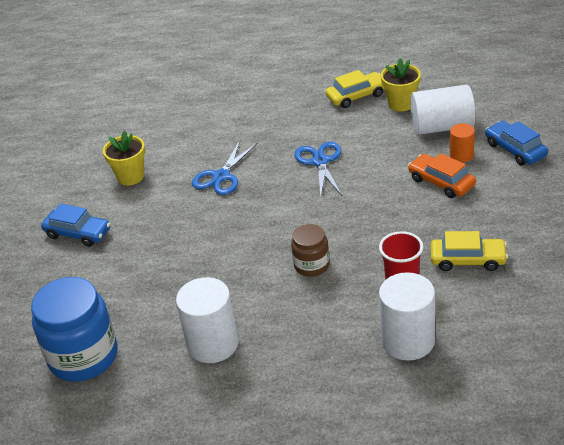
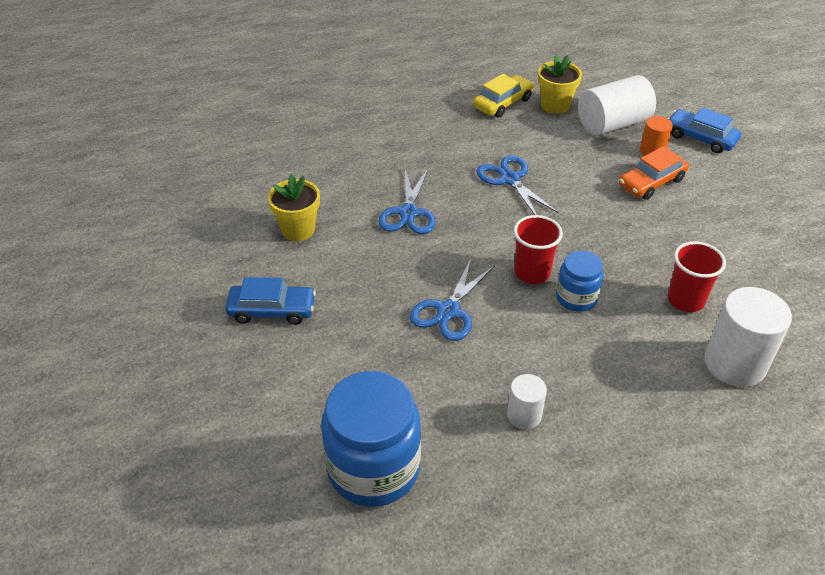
camera: 25 degrees left, 5 degrees up
white cylinder [176,277,239,363] -> white cylinder [507,374,547,429], size x0.54
brown jar [291,224,330,277] -> blue jar [556,250,604,312]
orange car [408,153,476,198] -> orange car turned 60 degrees counterclockwise [619,146,689,200]
yellow car [431,231,508,271] -> none
none -> blue scissors [409,258,495,341]
none -> red cup [513,215,563,284]

